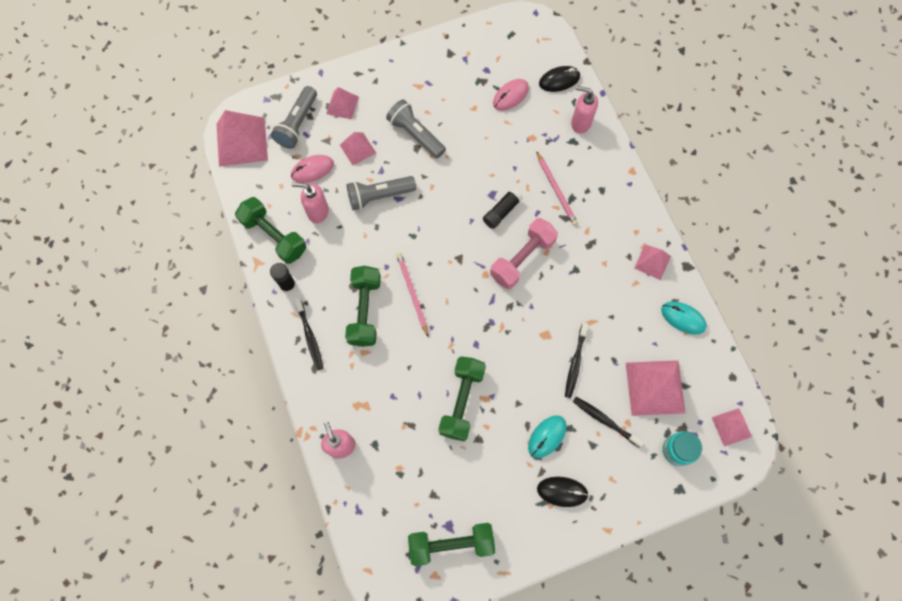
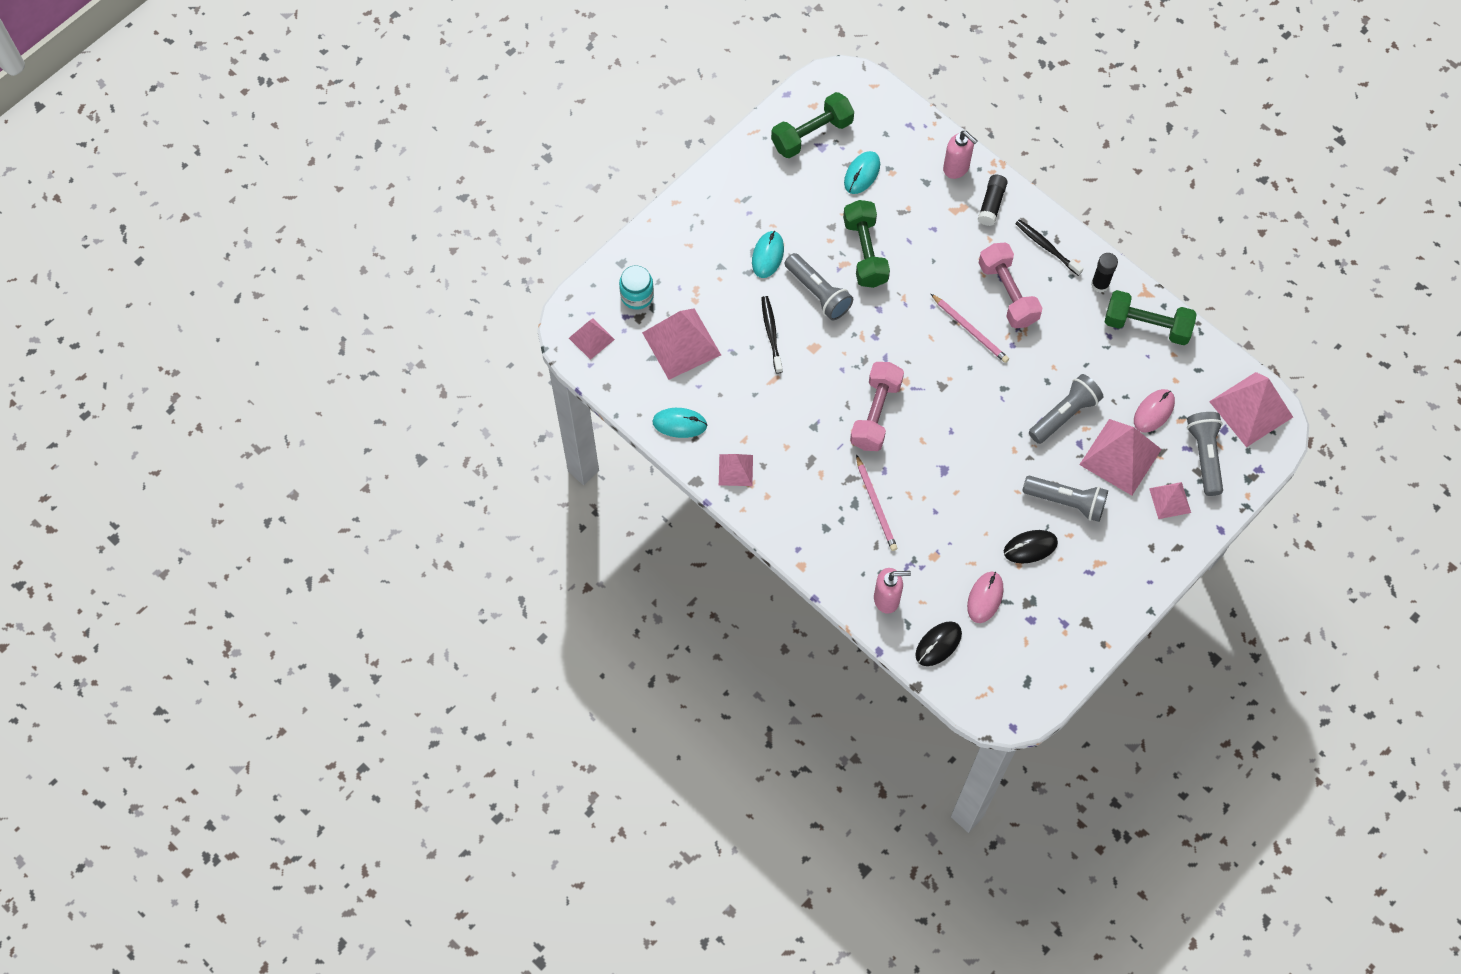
camera: 155 degrees right, 5 degrees down
pink soap dispenser [292,182,329,223] -> none
pink pyramid [340,132,376,165] -> pink pyramid [1079,419,1162,496], size x1.79
green dumbbell [345,266,381,347] -> pink dumbbell [979,243,1042,328]
black glue stick [483,188,523,229] -> black glue stick moved to [978,175,1008,226]
pink pencil [536,151,578,226] -> pink pencil turned 150 degrees counterclockwise [856,454,897,551]
black mouse [537,477,589,507] -> black mouse moved to [1004,530,1058,563]
black toothbrush [573,397,644,448] -> none
none -> grey flashlight [785,253,853,321]
none -> turquoise mouse [844,151,880,194]

